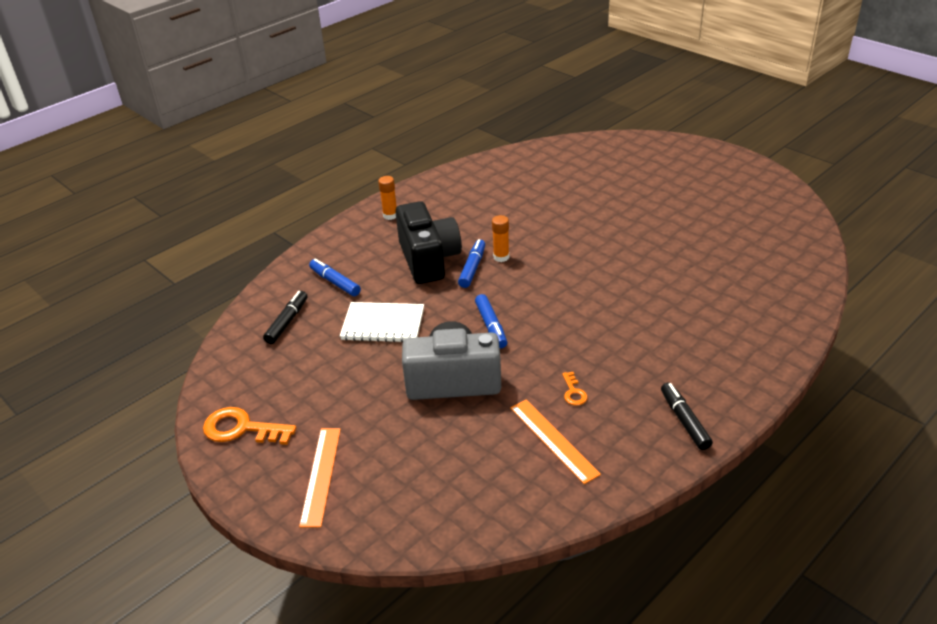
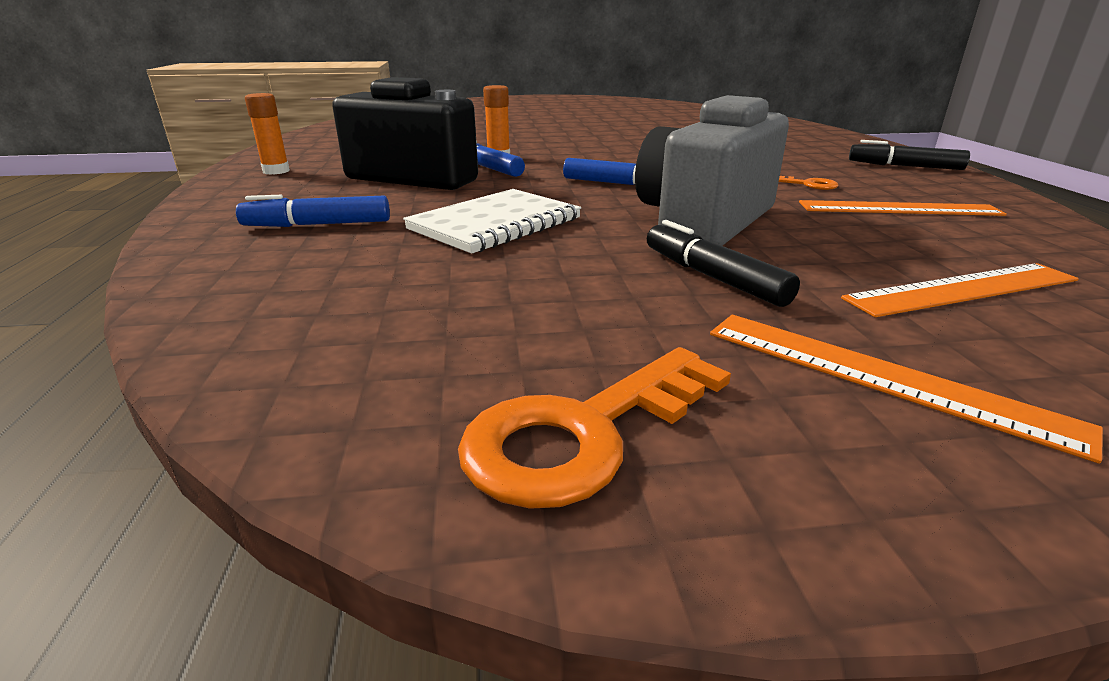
camera: 55 degrees left, 10 degrees down
black marker [263,291,308,344] -> black marker moved to [647,220,800,307]
none -> orange ruler [841,263,1079,317]

